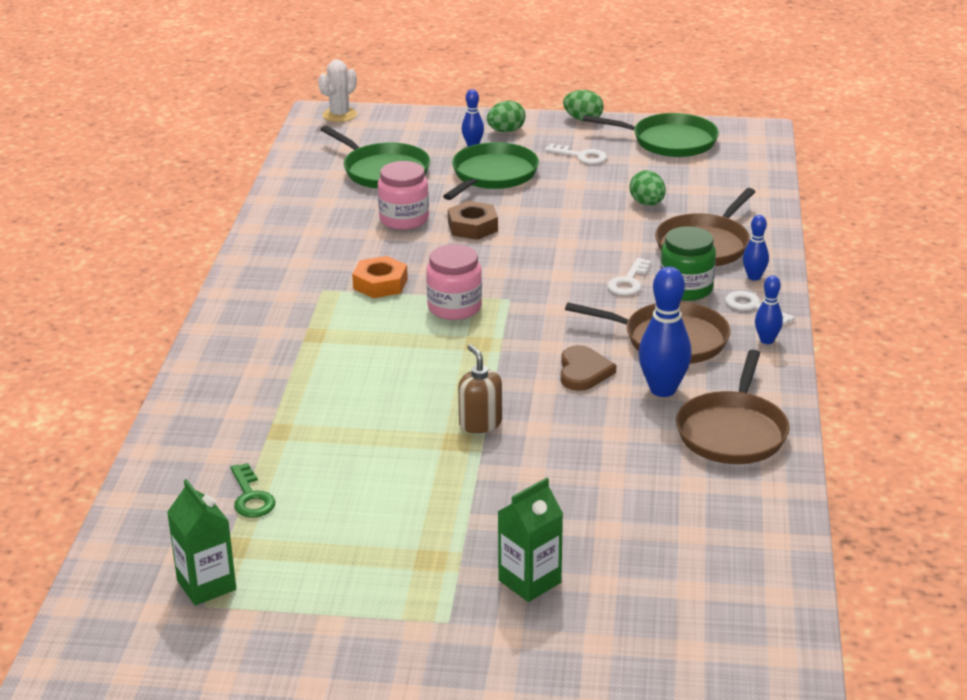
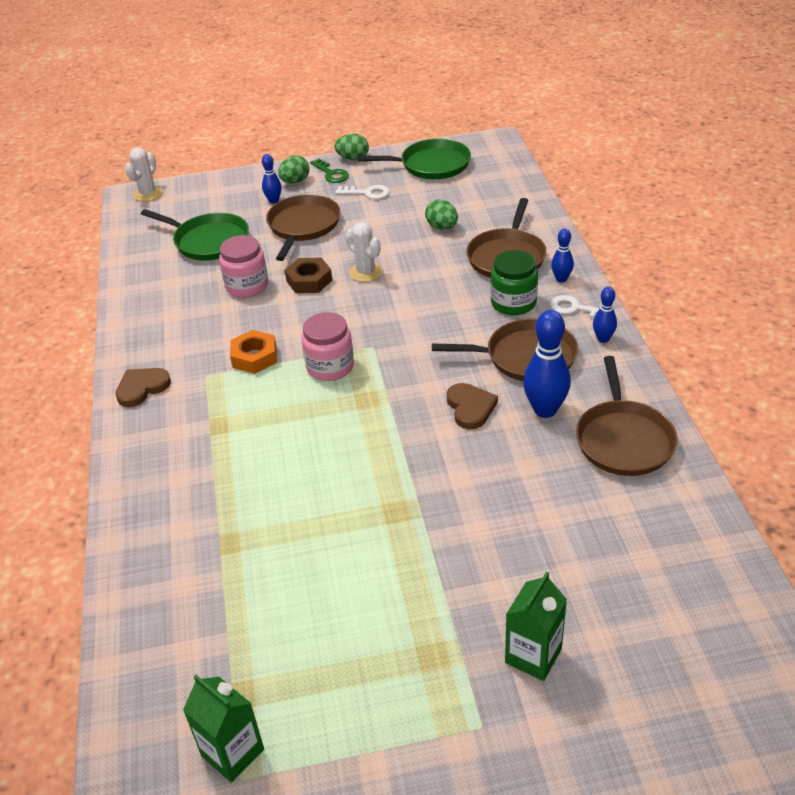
camera: 15 degrees left, 10 degrees up
green key [230,463,275,517] -> green key moved to [310,159,349,183]
green pan [443,142,539,200] -> brown pan [266,194,340,261]
brown soap dispenser [458,344,502,433] -> none
white key [607,258,651,295] -> none
none -> brown heart [116,368,171,407]
none -> white cactus [346,222,383,282]

